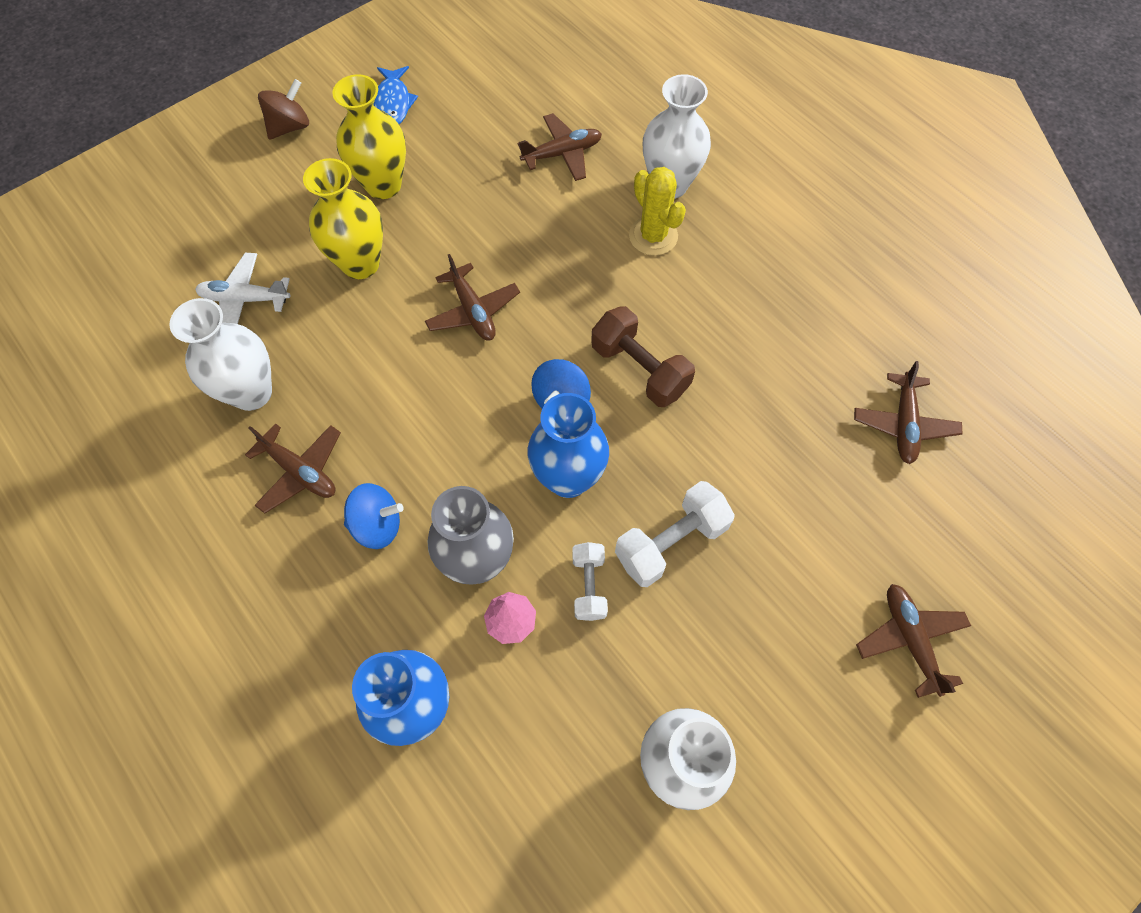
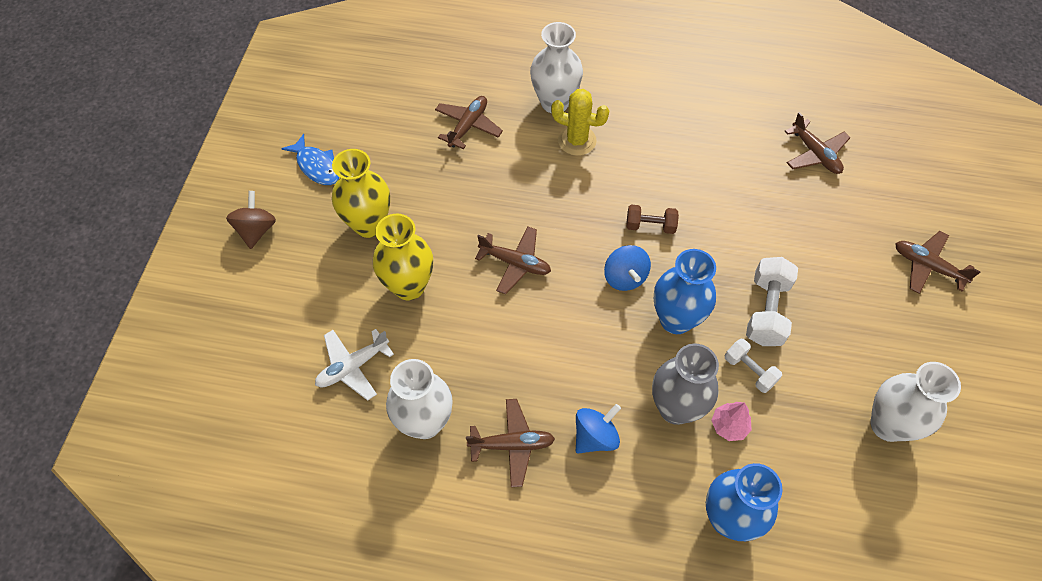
camera: 40 degrees left, 5 degrees down
brown dumbbell [591,306,695,407] -> brown dumbbell [626,205,679,234], size x0.62

